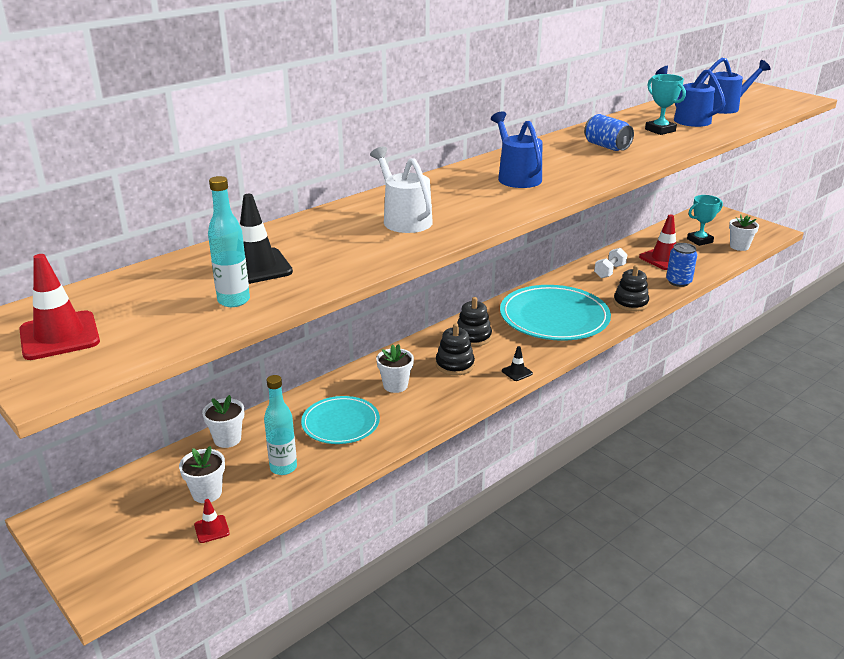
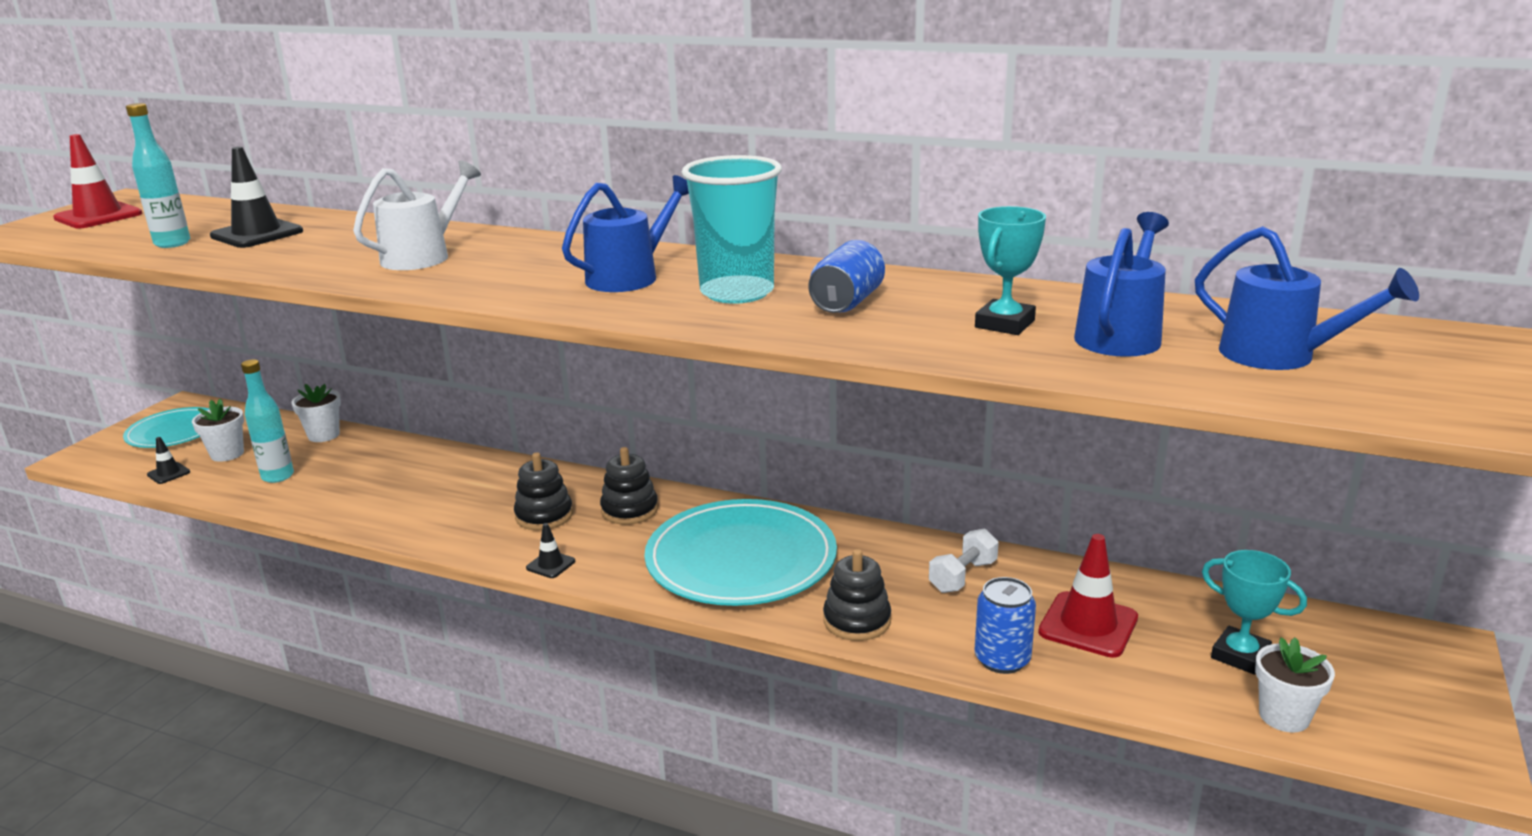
camera: 65 degrees right, 5 degrees down
red traffic cone [194,499,230,543] -> black traffic cone [147,437,190,484]
turquoise plate [301,396,380,444] -> turquoise plate moved to [123,407,210,448]
white flower pot [376,344,414,393] -> none
white dumbbell [594,248,627,278] -> white dumbbell turned 60 degrees counterclockwise [929,528,999,593]
none -> turquoise cup [682,155,782,304]

